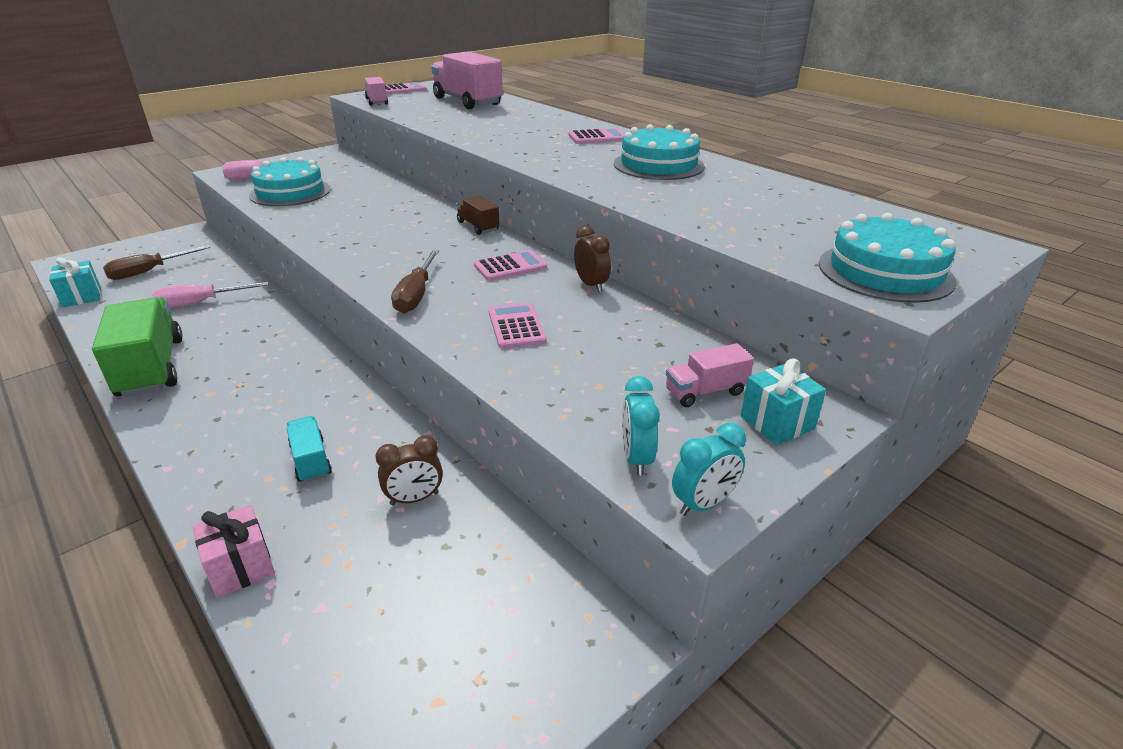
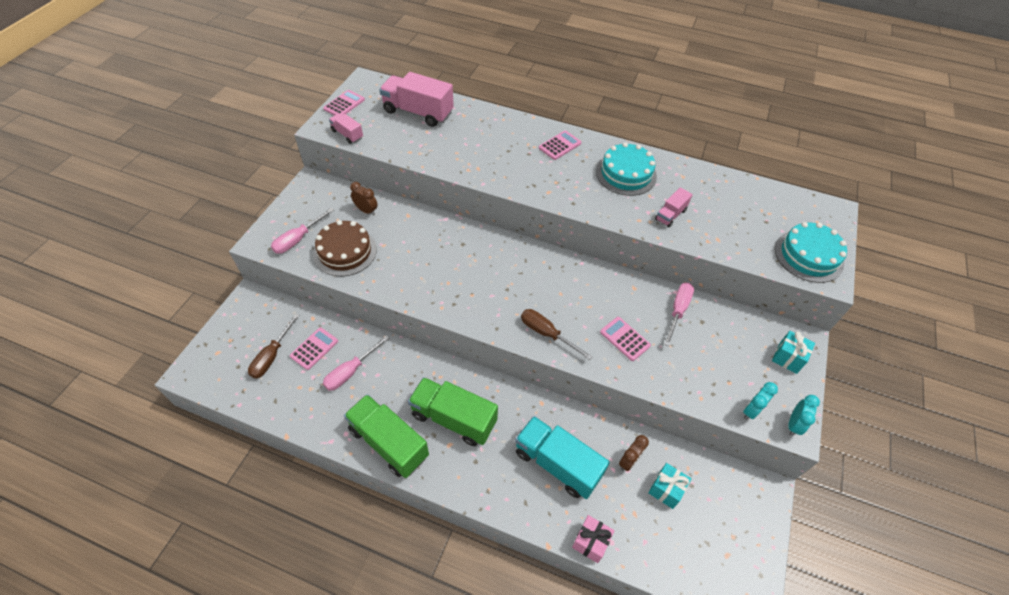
camera: 30 degrees left, 20 degrees up
turquoise gift [49,257,101,307] -> turquoise gift moved to [648,463,691,509]
turquoise cake [249,157,330,206] -> brown cake [313,220,377,276]
turquoise truck [287,416,332,483] -> turquoise truck [515,416,610,499], size x1.99
brown screwdriver [391,249,439,313] -> brown screwdriver turned 150 degrees clockwise [521,309,593,360]
brown truck [456,196,500,235] -> none
pink calculator [474,250,547,281] -> pink calculator moved to [290,328,338,370]
brown clock [574,226,611,292] -> brown clock moved to [350,182,377,216]
turquoise clock [622,376,660,476] -> turquoise clock turned 75 degrees clockwise [743,382,778,420]
pink truck [666,343,754,407] -> pink truck moved to [655,187,693,227]
none -> green truck [408,377,498,446]
none -> pink screwdriver [664,283,694,346]

